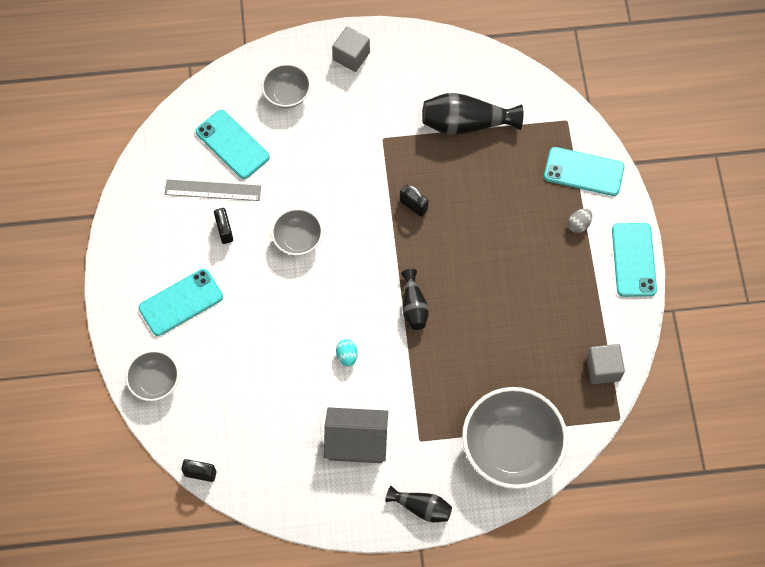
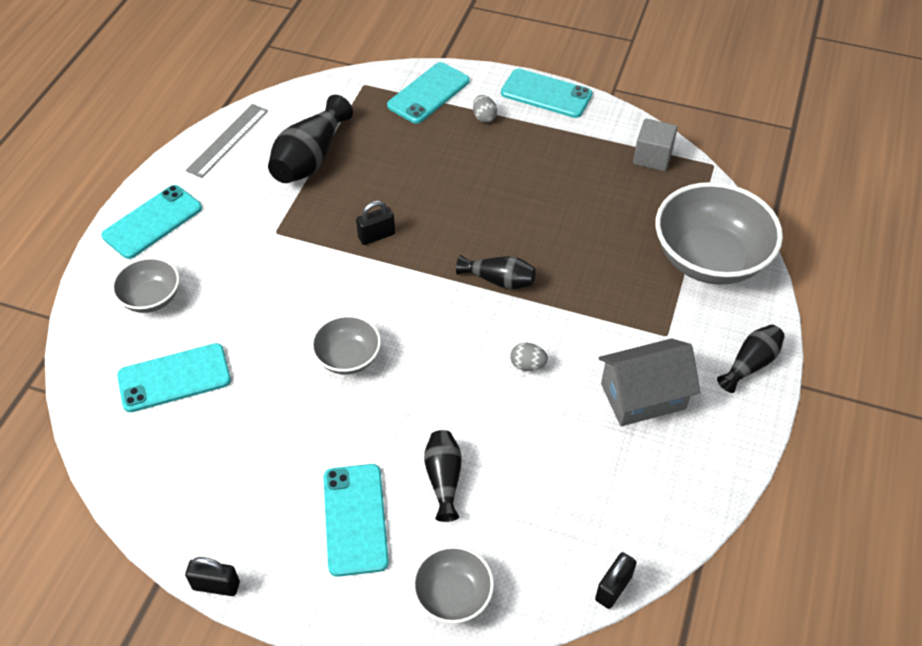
camera: 65 degrees left, 15 degrees down
grey ruler [165,179,261,201] -> grey ruler moved to [186,104,268,178]
black padlock [214,208,233,244] -> black padlock moved to [185,557,240,596]
grey house [324,407,388,463] -> grey house turned 45 degrees clockwise [599,339,700,426]
grey cube [332,27,370,72] -> turquoise phone [101,185,202,259]
turquoise egg [336,339,358,367] -> grey egg [510,343,548,371]
none -> black vase [424,430,462,522]

